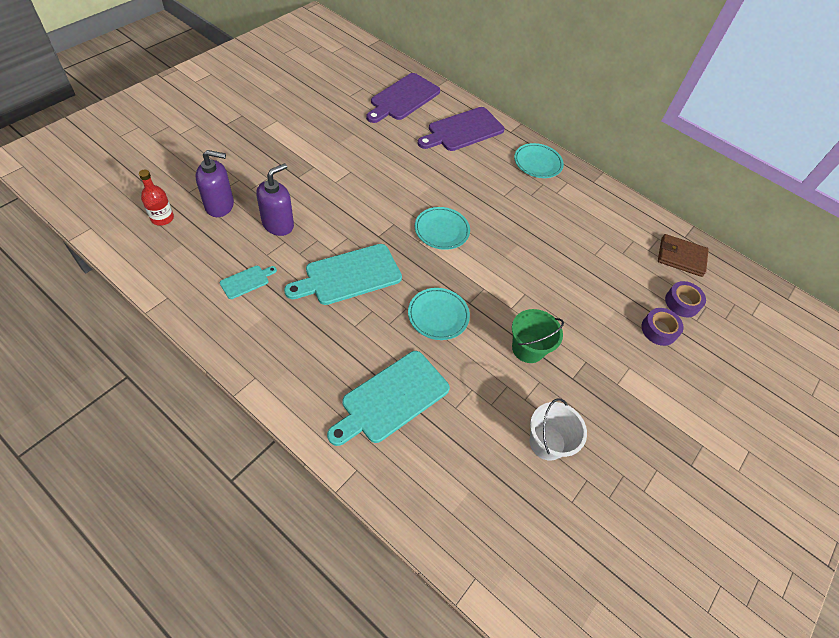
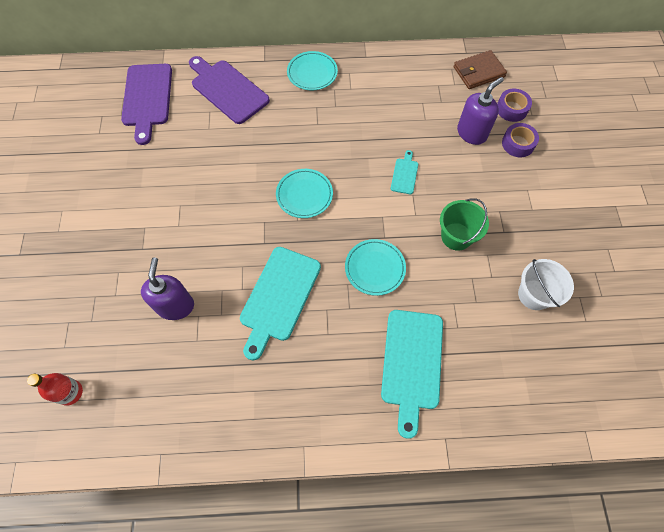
camera: 35 degrees left, 10 degrees up
purple soap dispenser [195,150,234,217] -> purple soap dispenser moved to [457,77,504,145]
turquoise cutting board [220,266,277,299] -> turquoise cutting board moved to [391,150,418,194]
purple cutting board [418,107,505,151] -> purple cutting board turned 120 degrees clockwise [189,56,270,124]

